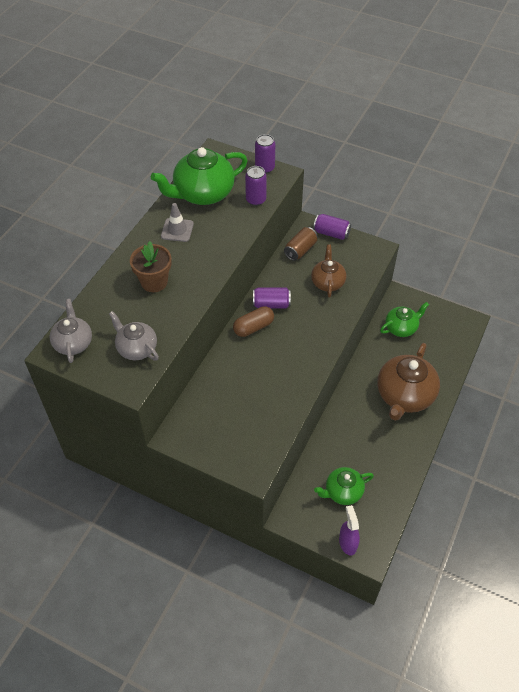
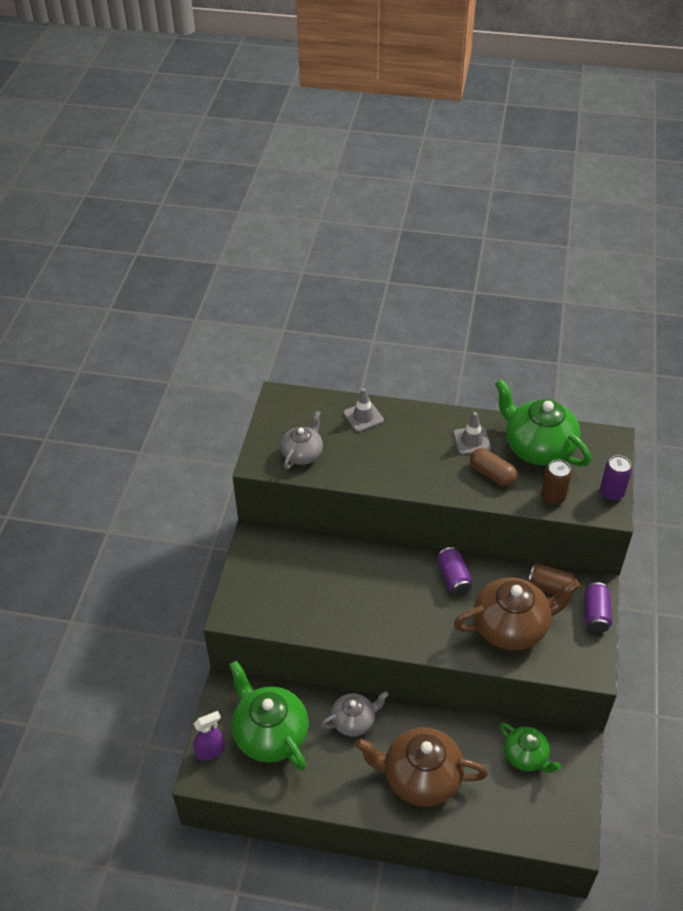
camera: 75 degrees right, 5 degrees down
grey teapot [50,299,92,363] -> grey teapot moved to [320,691,389,737]
brown flower pot [130,241,172,292] -> none
brown capsule [233,306,274,337] -> brown capsule moved to [470,448,517,486]
purple can [245,166,267,206] -> brown can [541,460,572,505]
brown teapot [311,244,346,298] -> brown teapot [454,577,581,651], size x1.72
green teapot [314,467,374,505] -> green teapot [229,660,309,771], size x1.72
none -> grey traffic cone [343,388,384,432]

